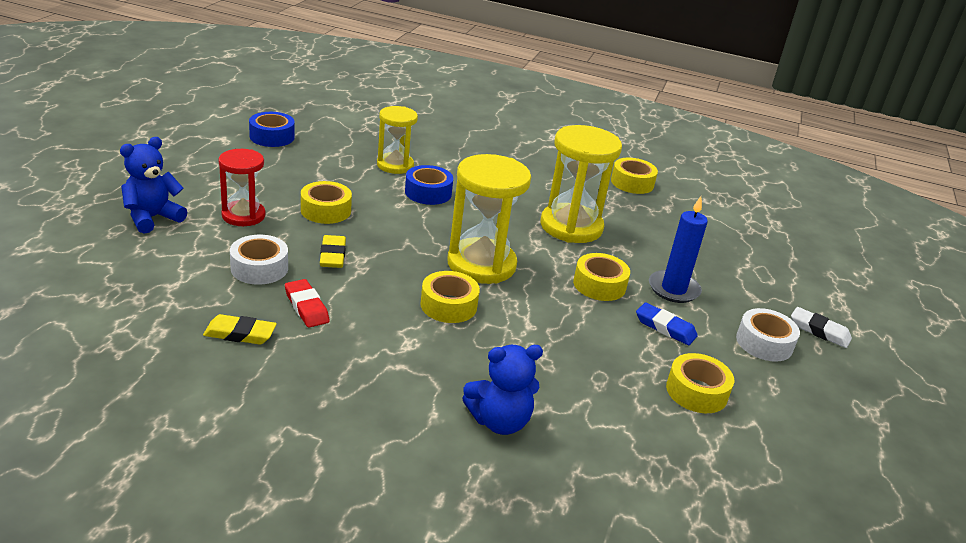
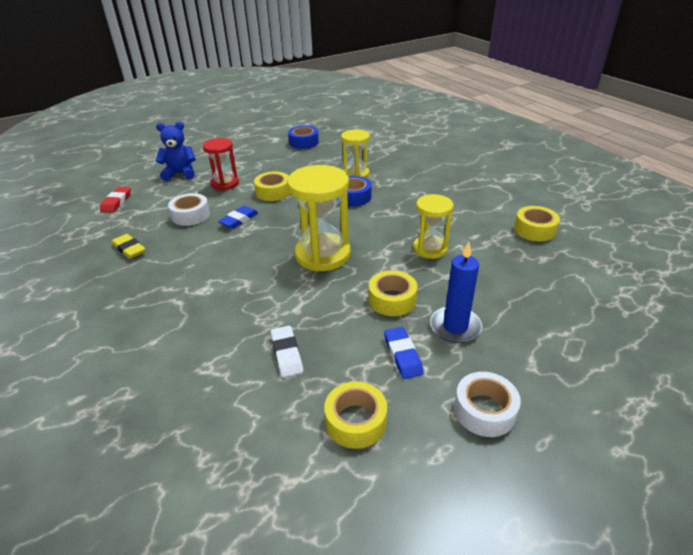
camera: 45 degrees right, 5 degrees up
red eraser [285,279,330,328] -> red eraser moved to [100,187,131,213]
yellow eraser [320,235,346,268] -> blue eraser [218,206,258,229]
yellow tape [420,271,480,323] -> none
blue teddy bear [462,345,543,435] -> none
yellow hourglass [541,125,622,243] -> yellow hourglass [413,194,454,259], size x0.62
white eraser [791,307,852,348] -> white eraser moved to [271,326,303,377]

